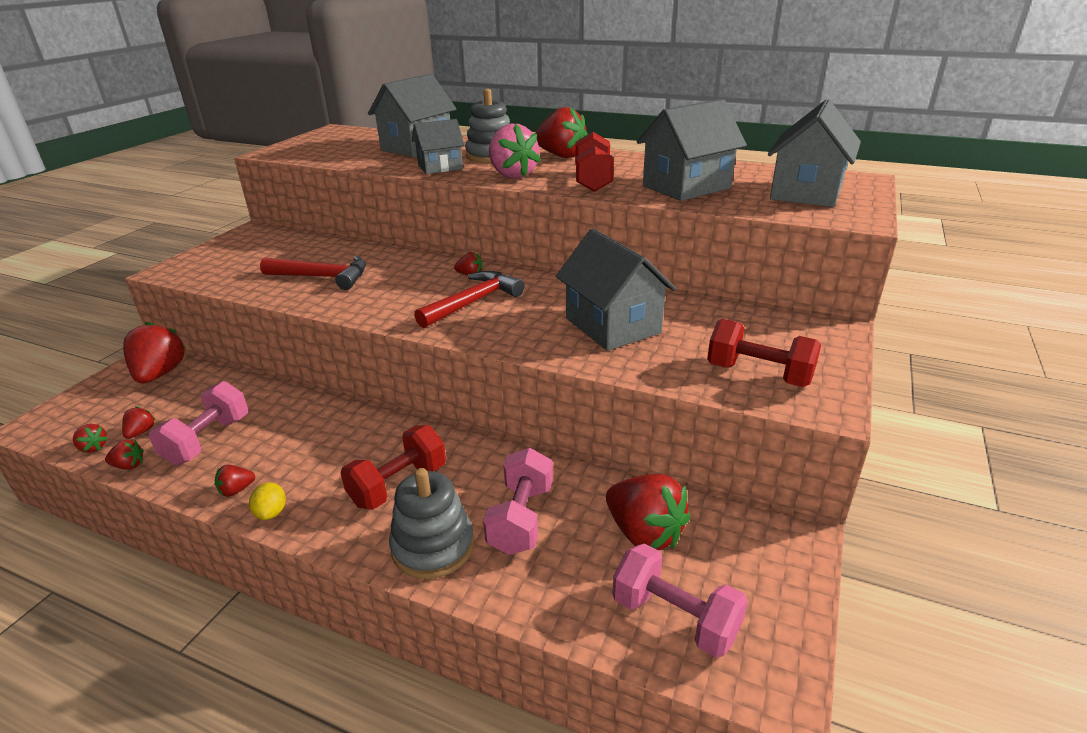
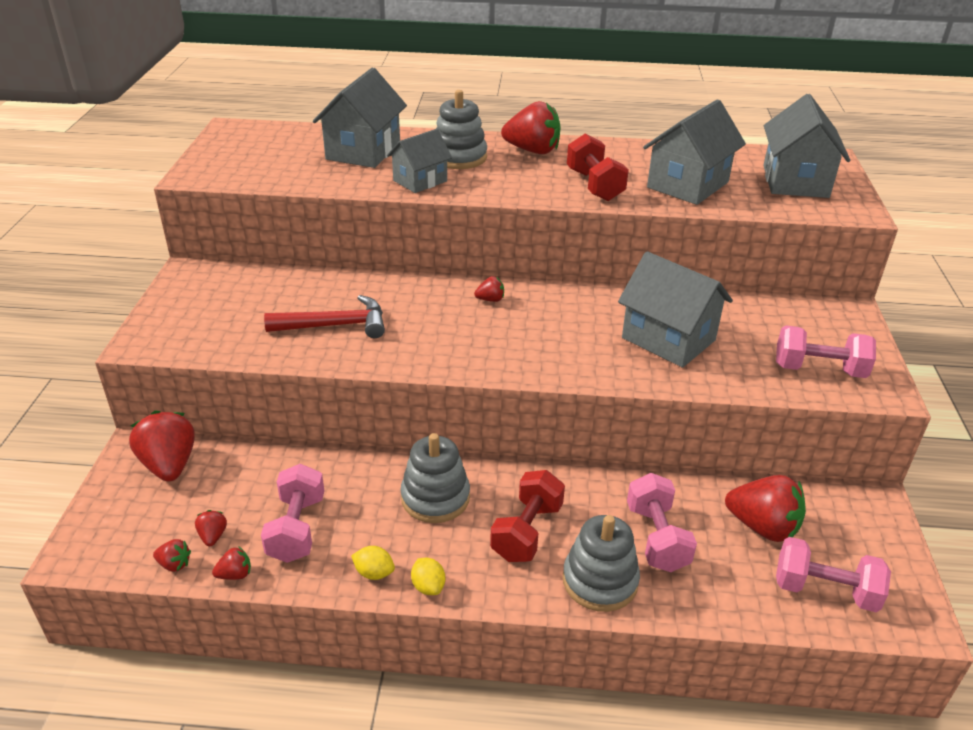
camera: 20 degrees left, 5 degrees up
red strawberry [215,465,255,497] -> yellow lemon [351,546,395,580]
red hammer [414,271,525,328] -> none
pink strawberry [489,124,541,179] -> none
red dumbbell [707,319,821,387] -> pink dumbbell [776,325,876,378]
none -> grey stacking toy [401,433,470,523]

